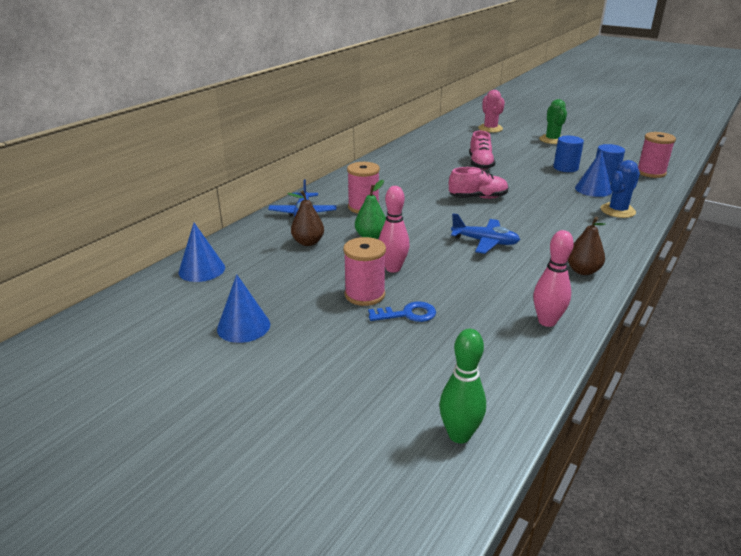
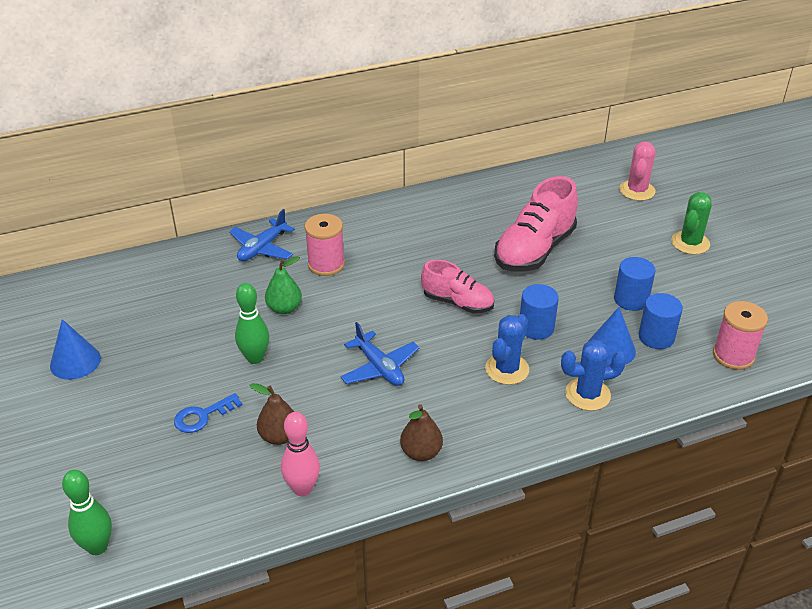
camera: 35 degrees right, 10 degrees up
blue cone [179,223,225,282] -> none
brown pear [288,191,324,246] -> brown pear moved to [250,383,294,445]
pink spool [343,237,386,306] -> none
blue key [368,301,436,322] -> blue key turned 120 degrees clockwise [174,393,243,433]
pink bowling pin [379,186,410,272] -> green bowling pin [235,283,269,364]
pink shoe [469,131,495,170] -> pink shoe [494,176,578,272], size x1.60
none -> blue cactus [485,314,529,385]
none -> blue cylinder [520,284,559,340]

